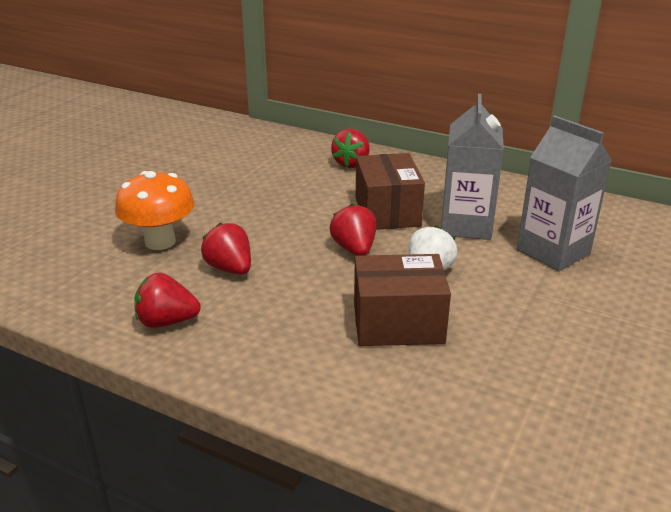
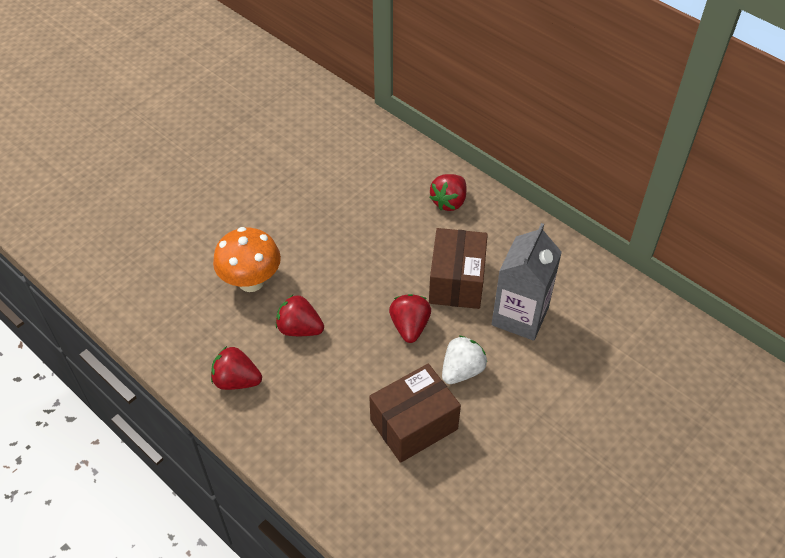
camera: 15 degrees right, 20 degrees up
red strawberry [201,222,251,275] -> red strawberry turned 45 degrees counterclockwise [276,294,324,336]
brown box [354,254,451,346] -> brown box turned 45 degrees counterclockwise [369,364,461,463]
grey carton [517,115,612,272] -> none

